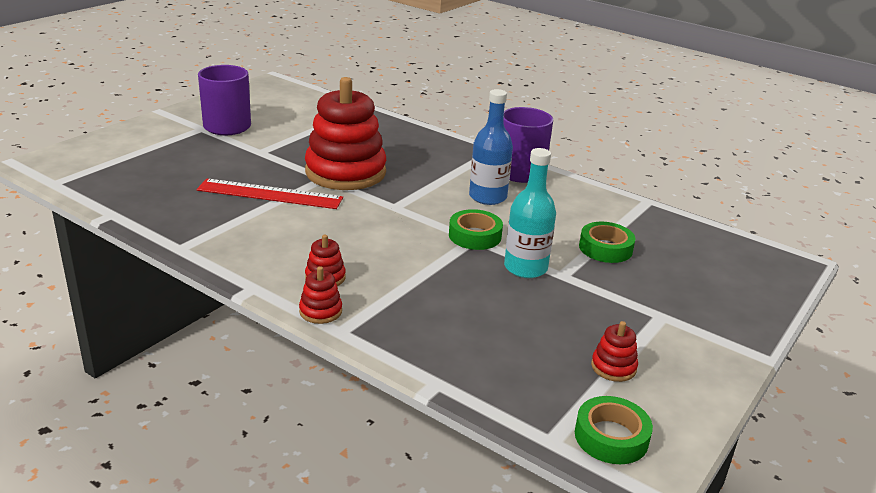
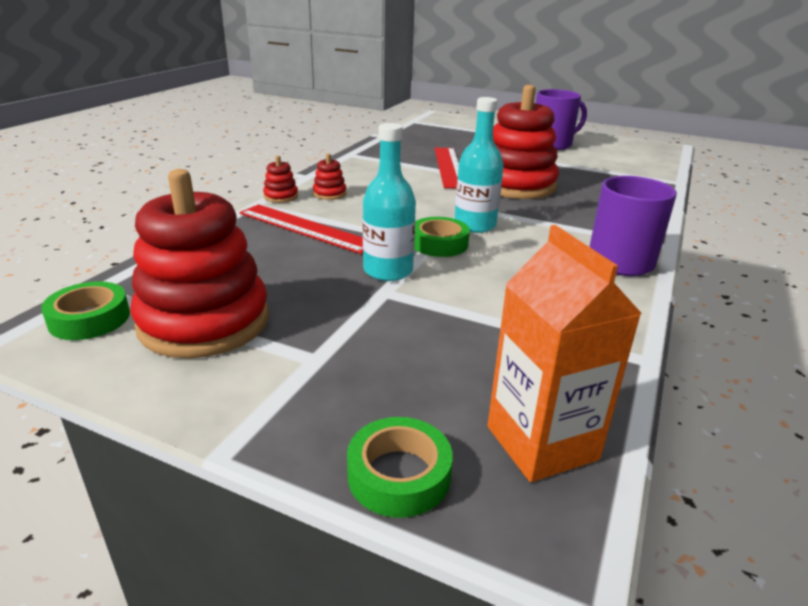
camera: 80 degrees right, 0 degrees up
blue bottle [469,89,513,205] -> none
green tape [579,222,636,263] -> green tape moved to [347,417,453,518]
red stacking toy [591,321,638,382] -> red stacking toy [130,169,269,358], size x2.49
none -> red ruler [240,204,363,254]
none -> turquoise bottle [454,97,504,233]
none -> orange carton [487,225,642,482]

